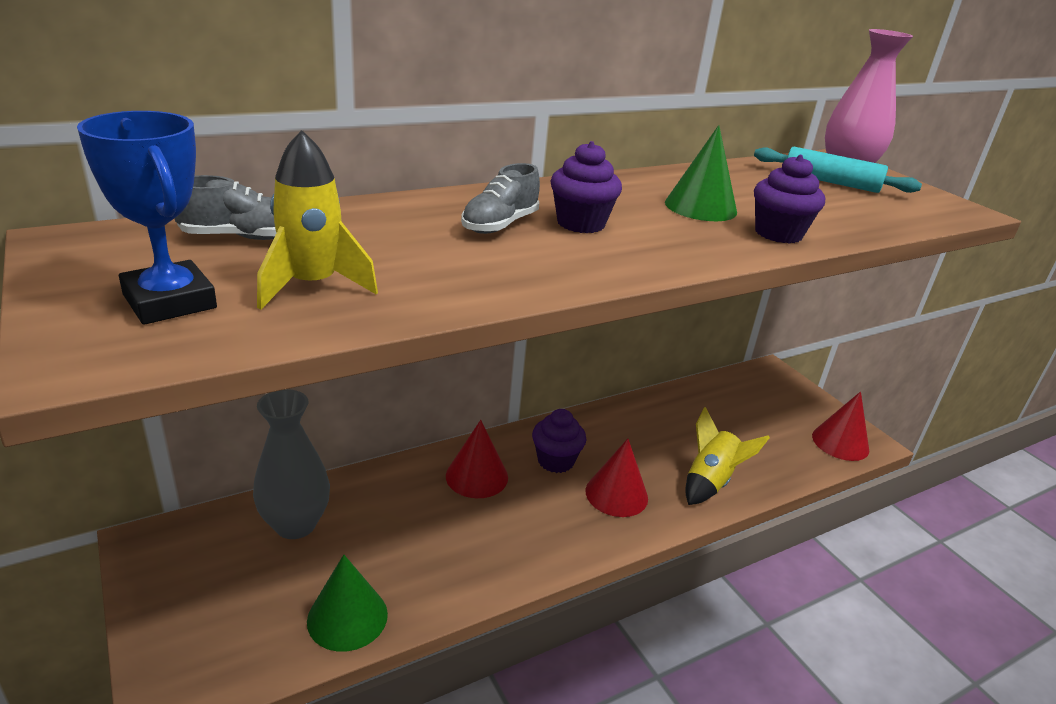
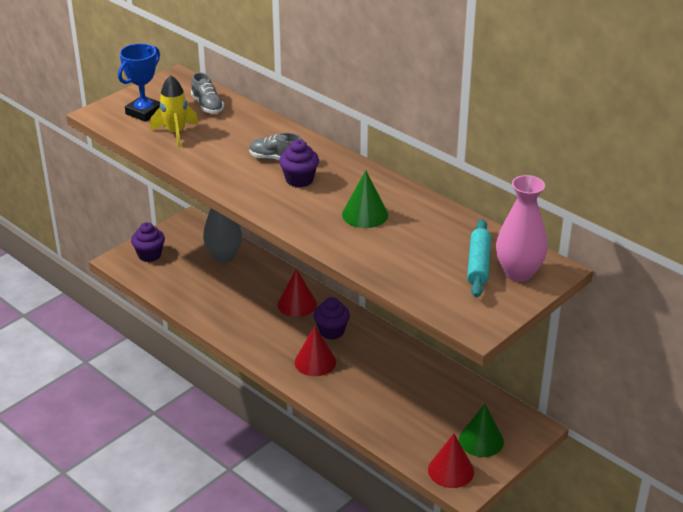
camera: 75 degrees right, 5 degrees up
green cone [307,555,388,652] -> green cone moved to [459,404,504,457]
yellow rocket [685,407,770,505] -> none
purple cupcake [754,155,825,244] -> purple cupcake moved to [131,222,165,262]

